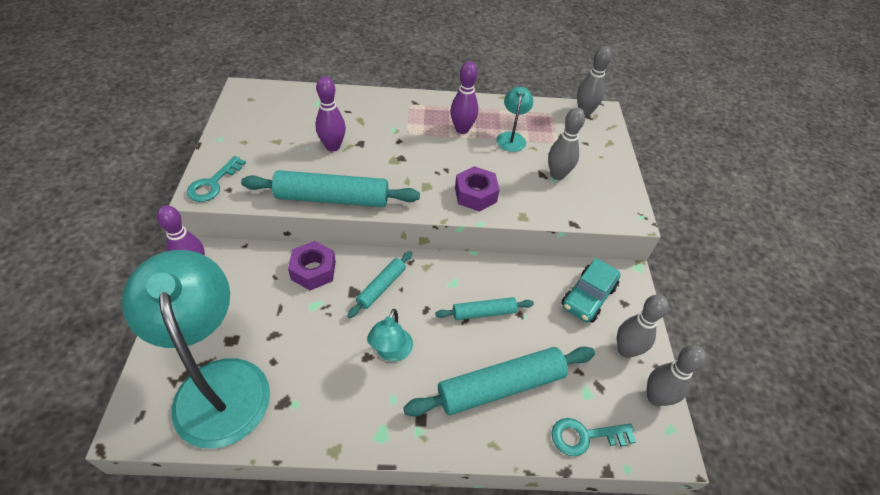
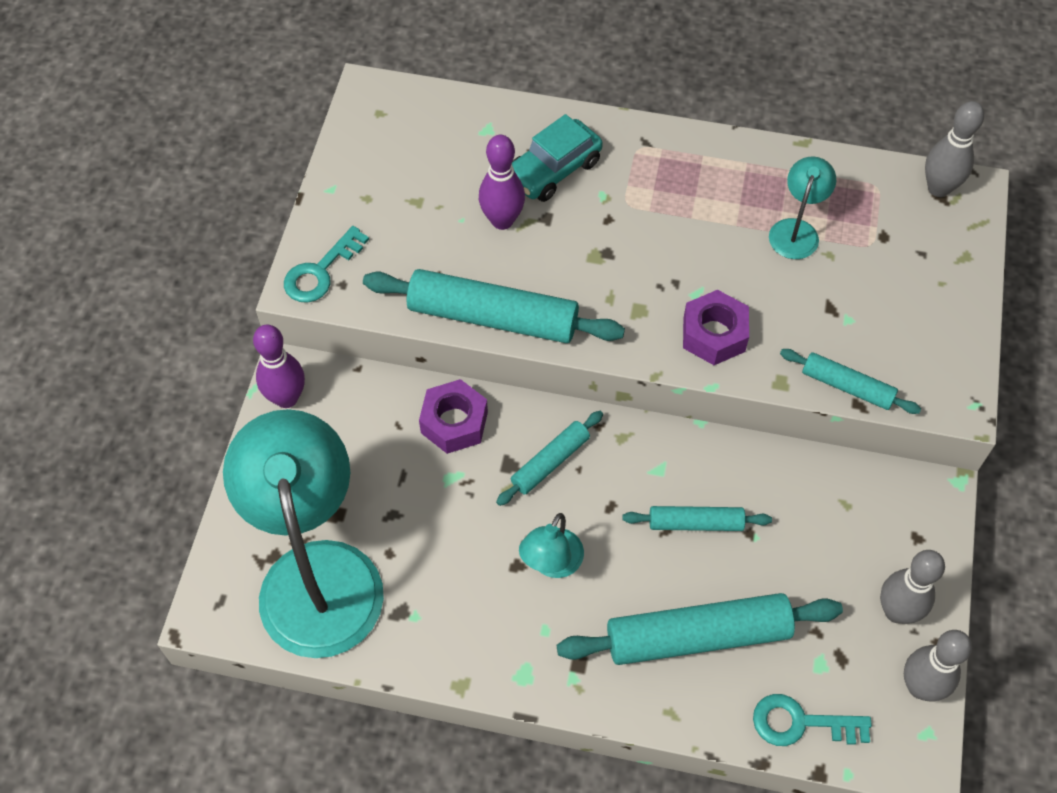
camera: 15 degrees right, 10 degrees up
purple bowling pin [450,61,479,134] -> none
grey bowling pin [548,107,585,180] -> none
turquoise car [562,258,621,323] -> turquoise car moved to [512,114,603,202]
none -> turquoise rolling pin [780,349,921,414]

